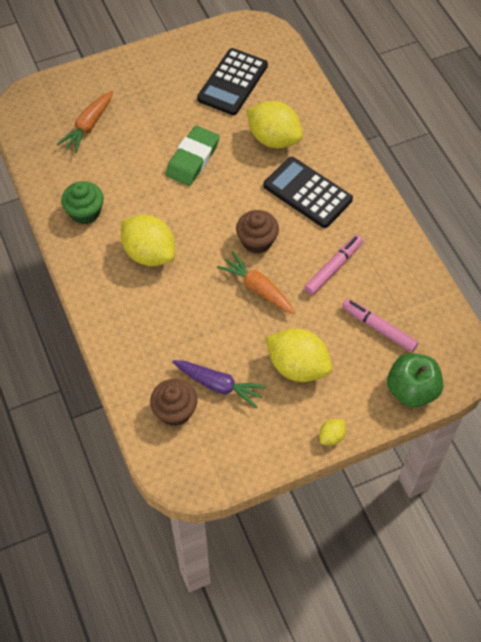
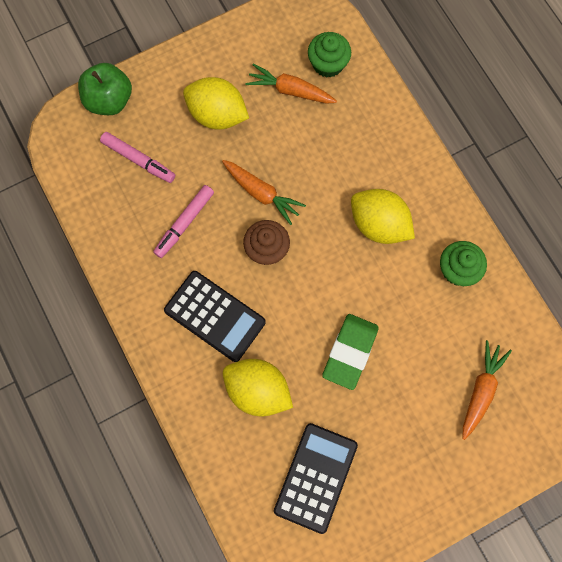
camera: 175 degrees right, 15 degrees up
brown cupcake [150,379,197,426] -> green cupcake [308,32,351,78]
purple carrot [172,360,267,409] -> orange carrot [245,64,337,104]
yellow lemon [319,419,346,445] -> none

